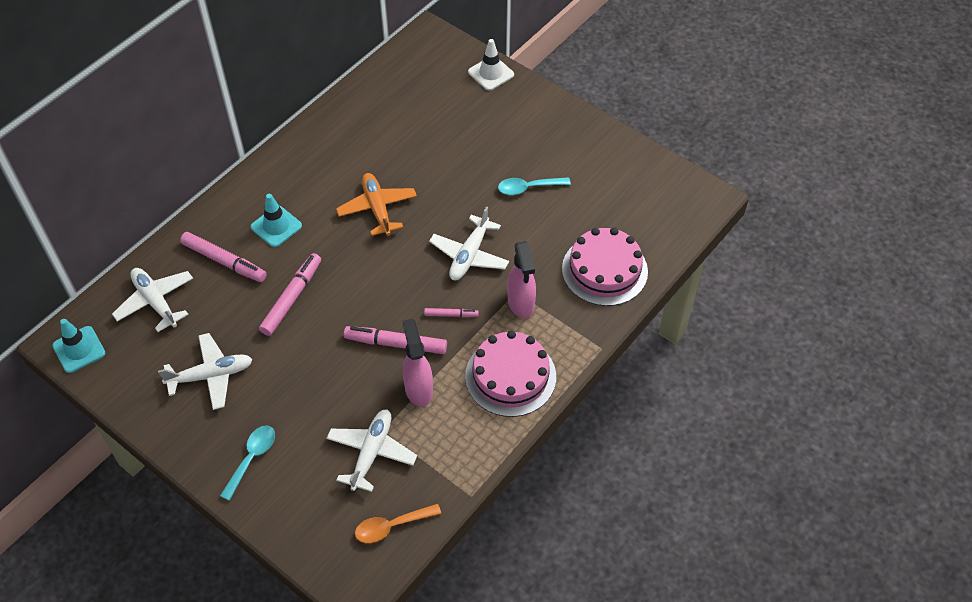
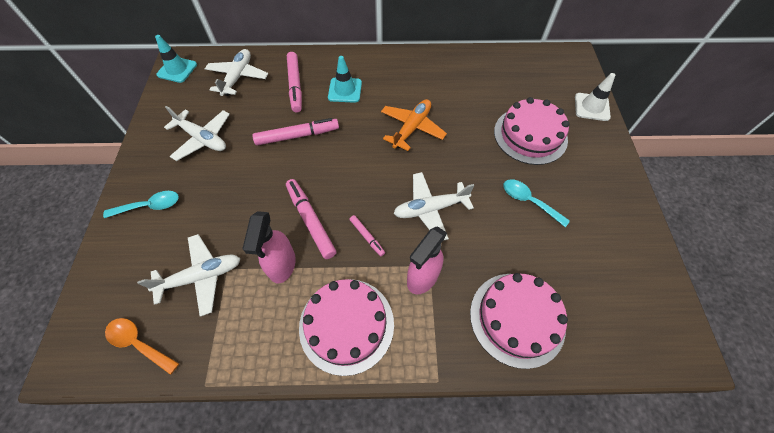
camera: 50 degrees right, 5 degrees up
pink spray bottle [403,319,433,407] -> pink spray bottle turned 150 degrees clockwise [242,211,296,284]
none -> pink cake [494,97,569,165]

